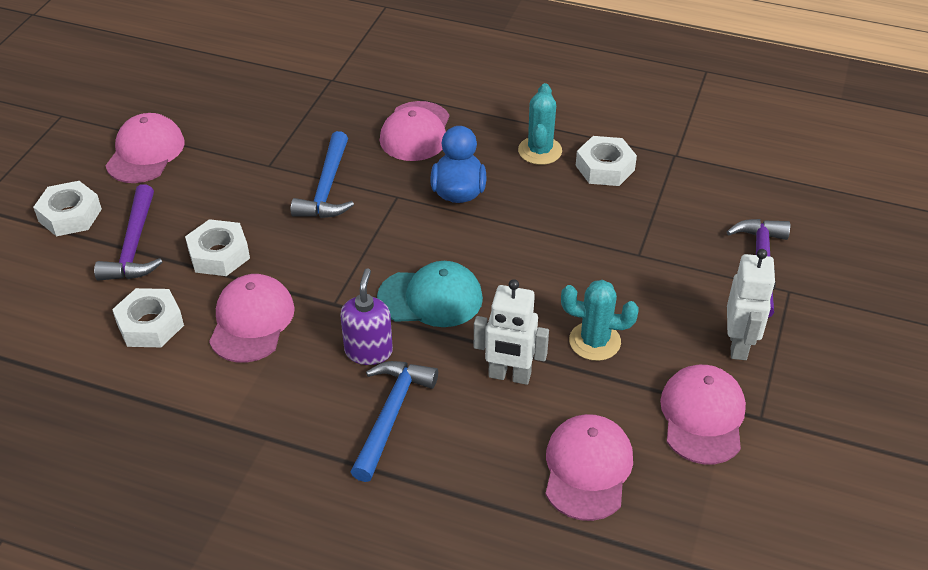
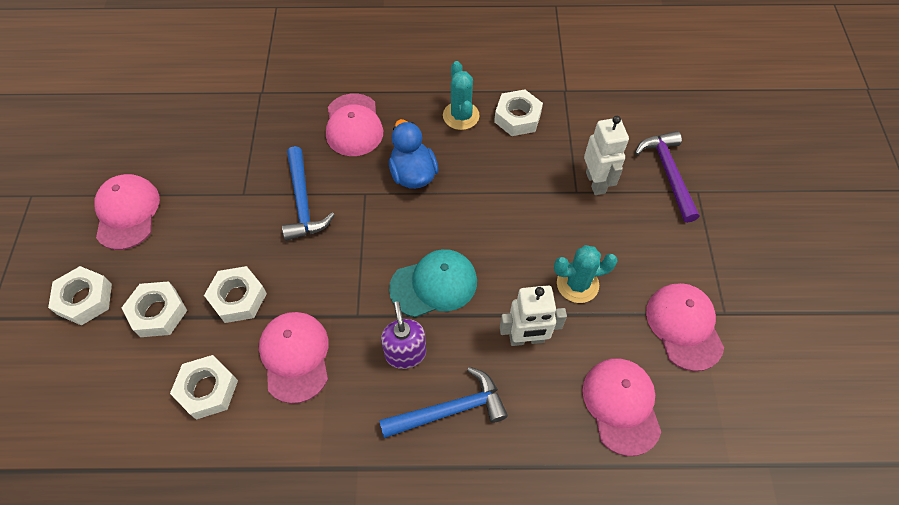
camera: 20 degrees left, 15 degrees up
purple hammer [94,184,162,281] -> white nut [122,281,187,337]
blue hammer [351,361,438,482] -> blue hammer turned 75 degrees clockwise [379,367,508,438]
white robot [727,249,776,360] -> white robot moved to [584,116,629,195]

